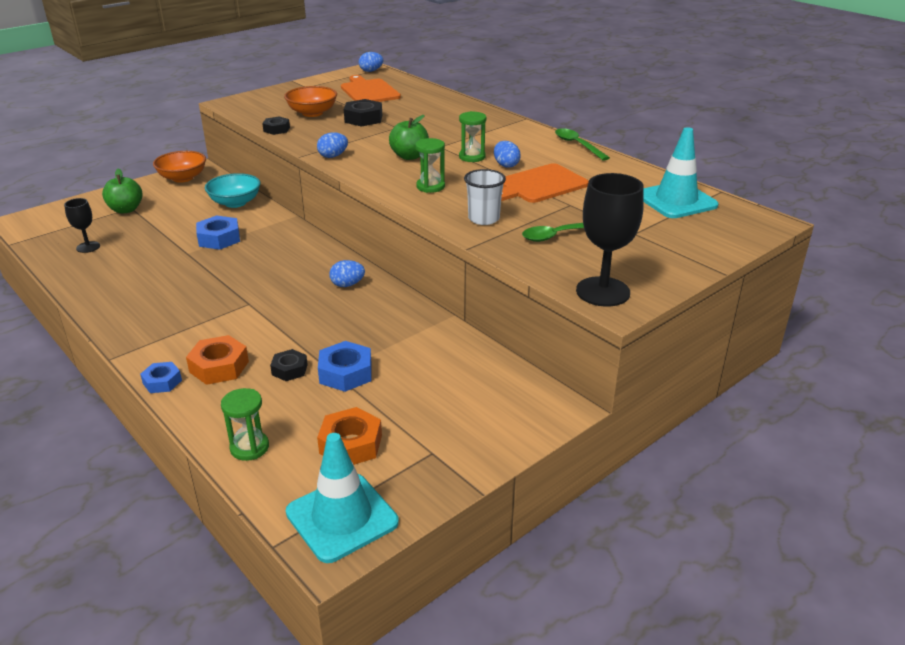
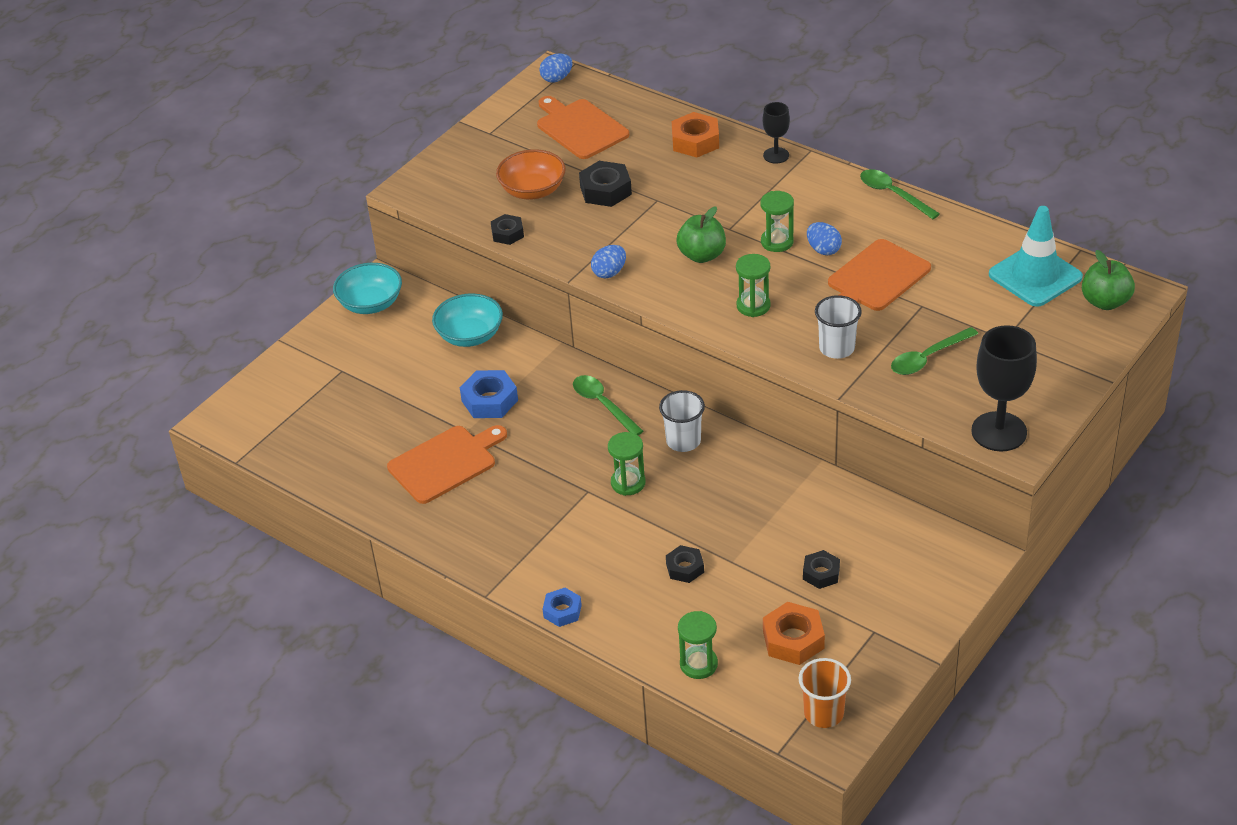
camera: 10 degrees left, 10 degrees up
black goblet [64,198,100,253] -> black goblet moved to [762,102,790,164]
green apple [102,169,143,214] -> green apple moved to [1082,250,1135,310]
orange bowl [153,151,206,183] -> turquoise bowl [333,263,402,314]
orange nut [186,335,249,385] -> orange nut moved to [672,112,719,157]
turquoise traffic cone [286,433,399,563] -> orange cup [799,658,851,728]
blue nut [318,341,372,392] -> none
blue egg [329,260,365,287] -> white cup [659,390,705,452]
none -> orange cutting board [387,425,507,504]
none -> green spoon [573,375,643,435]
none -> green hourglass [608,432,646,496]
none -> black nut [803,550,840,589]

